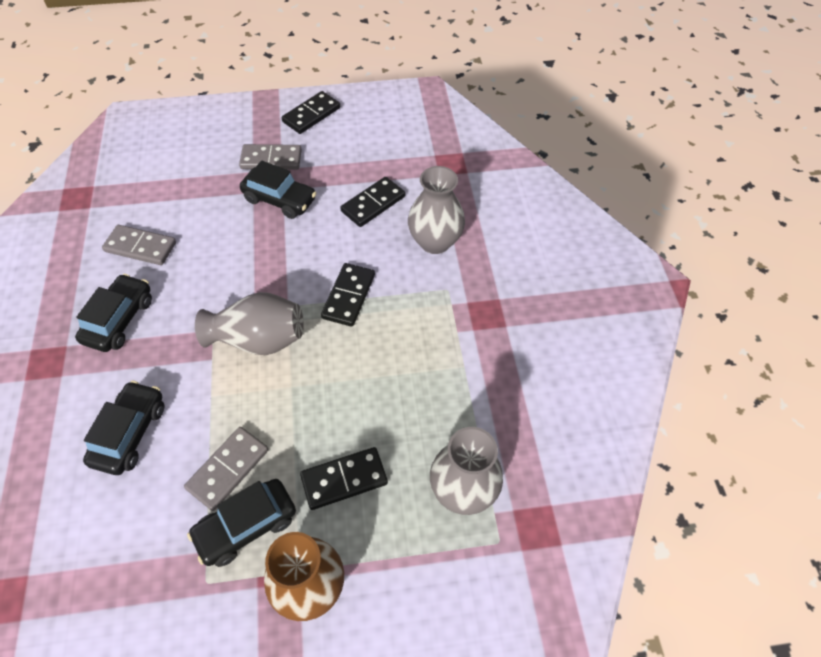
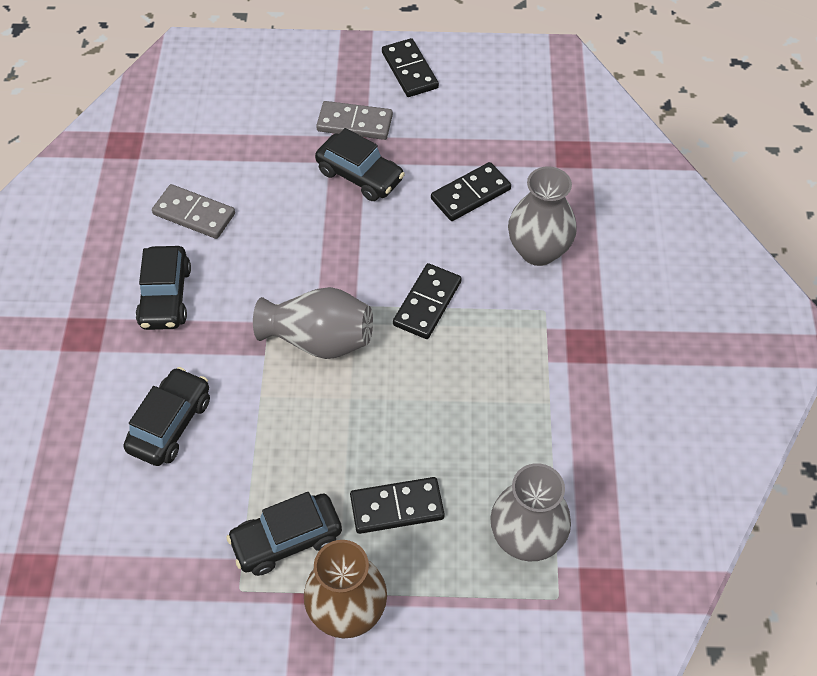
camera: 10 degrees right, 0 degrees up
black car [75,274,152,352] -> black car turned 150 degrees clockwise [136,246,191,330]
grey domino [184,427,268,511] -> none
black domino [282,91,340,134] -> black domino turned 75 degrees counterclockwise [382,38,439,97]

